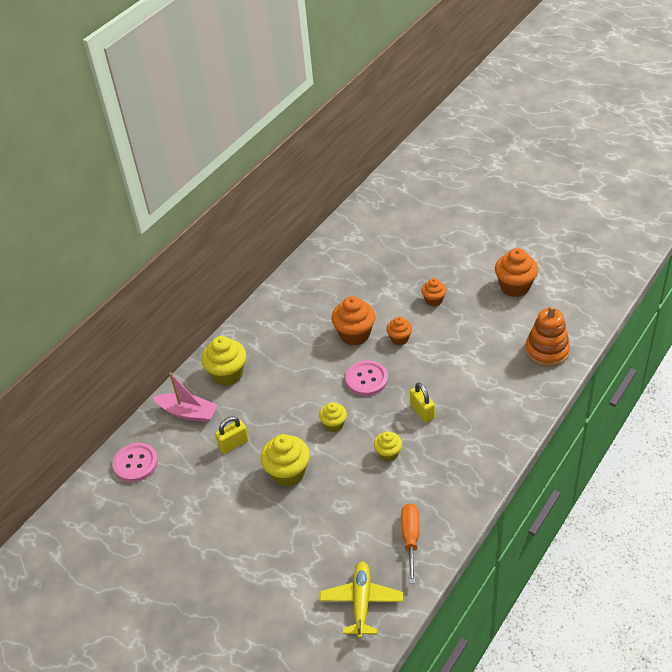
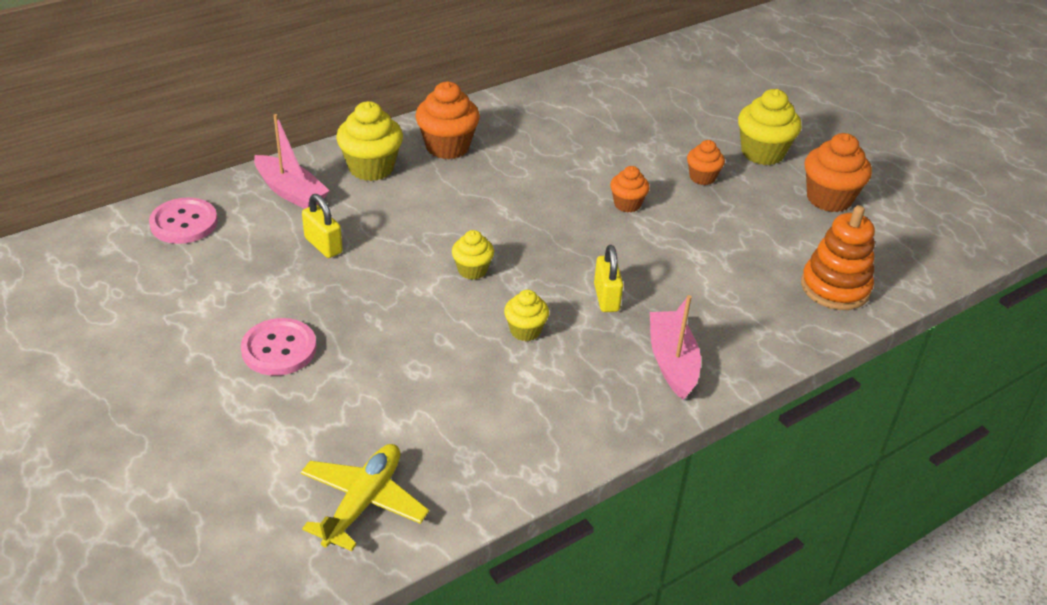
camera: 15 degrees right, 5 degrees down
yellow padlock [215,417,249,454] -> yellow padlock turned 60 degrees clockwise [302,194,343,258]
yellow cupcake [261,434,310,487] -> yellow cupcake moved to [738,89,802,165]
orange cupcake [331,296,376,346] -> orange cupcake moved to [415,82,480,159]
pink button [345,360,388,396] -> pink button moved to [241,318,317,376]
orange screwdriver [401,503,419,584] -> none
none -> pink boat [650,295,701,400]

